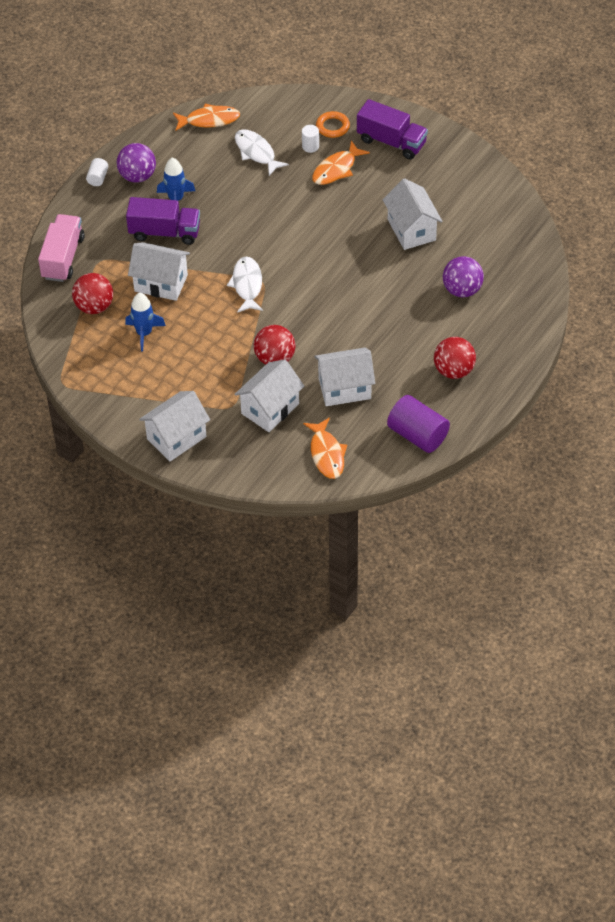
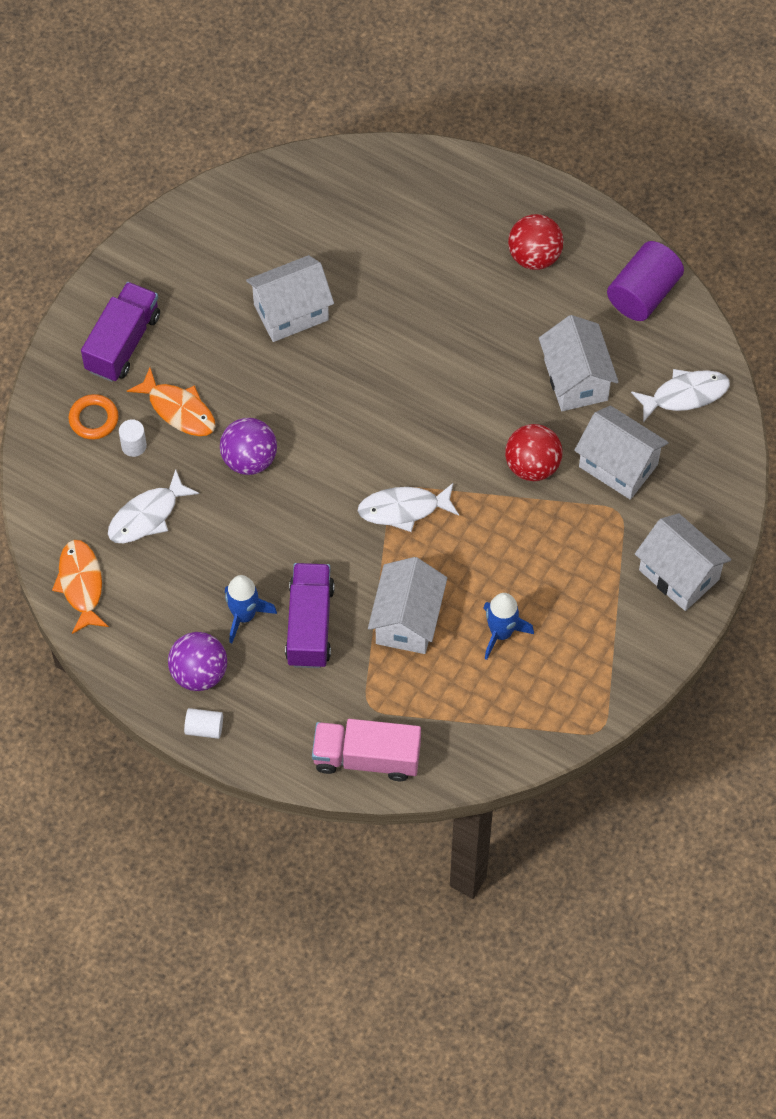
camera: 95 degrees left, 10 degrees up
red ball [72,273,113,314] -> none
orange fish [303,418,347,479] -> white fish [631,369,730,422]
purple ball [443,256,484,297] -> purple ball moved to [220,418,277,475]

